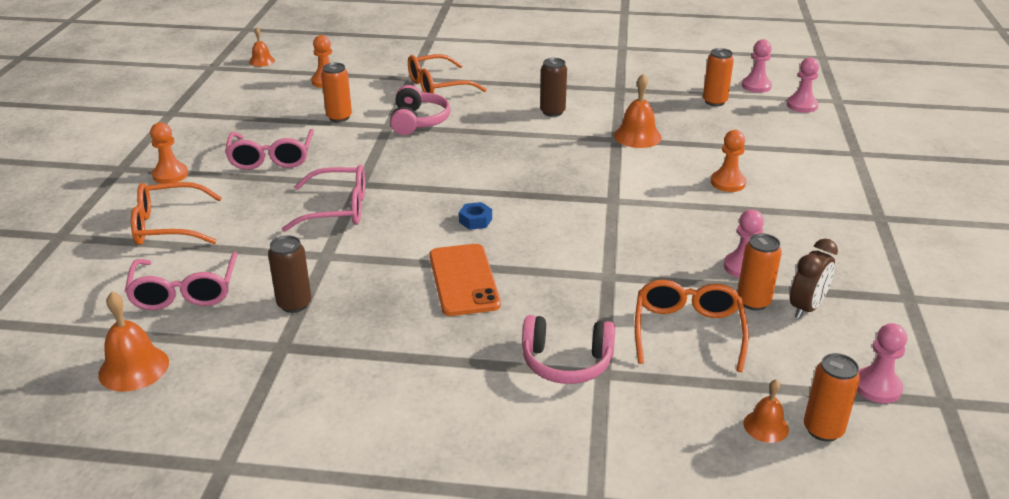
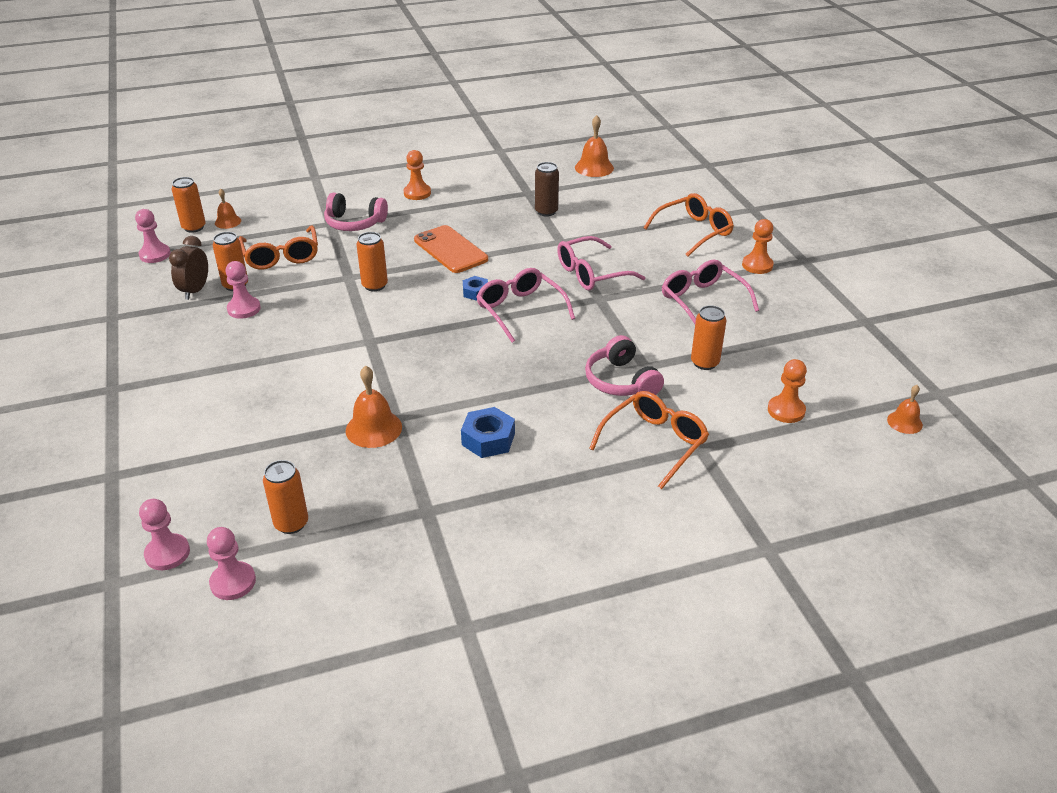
camera: 155 degrees right, 5 degrees up
pink glasses [124,252,238,310] -> pink glasses moved to [476,268,575,342]
pink headphones [522,315,616,384] -> pink headphones turned 150 degrees counterclockwise [324,193,388,231]
brown can [540,58,567,117] -> blue nut [461,407,515,458]
orange pawn [711,130,746,192] -> orange pawn moved to [404,150,431,200]
none -> orange can [357,232,388,291]

